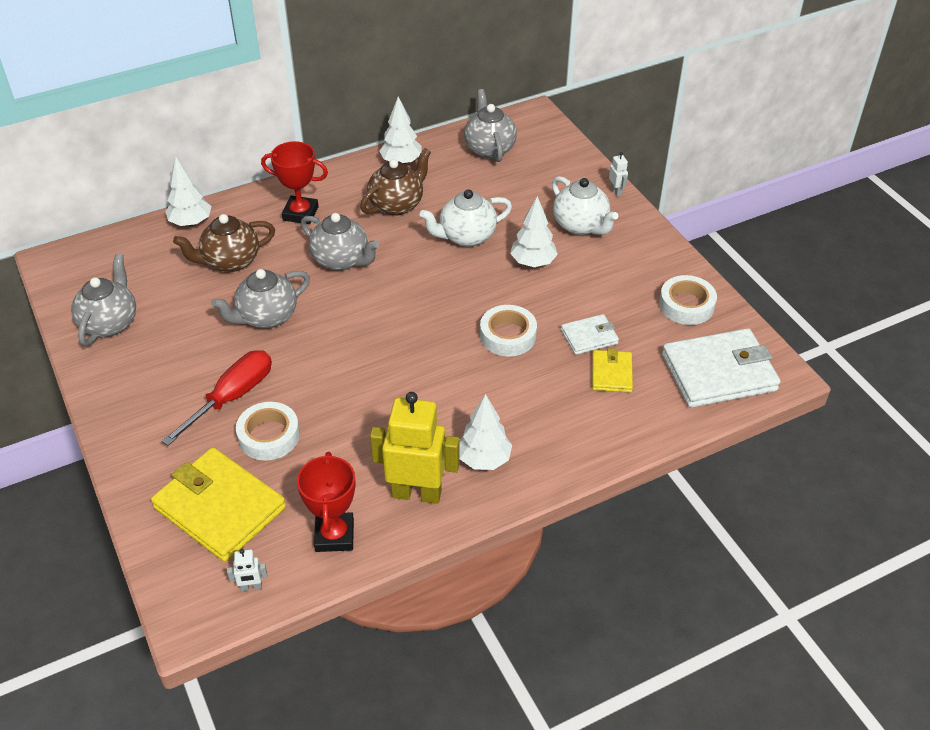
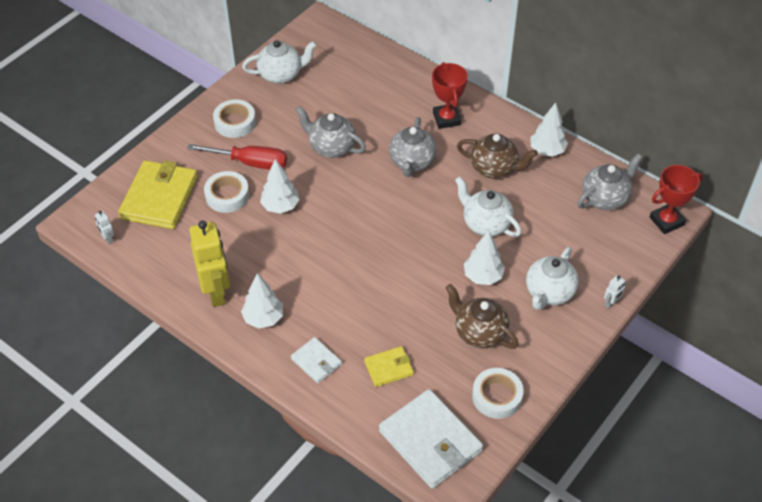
camera: 65 degrees right, 5 degrees up
grey teapot [71,254,136,346] -> white teapot [242,40,317,84]
white tree [165,156,212,226] -> white tree moved to [260,159,300,214]
brown teapot [173,214,275,272] -> brown teapot moved to [446,284,519,349]
red trophy [297,452,356,552] -> red trophy moved to [650,165,703,234]
white tape [480,305,537,357] -> white tape moved to [213,99,256,138]
white wallet [561,314,619,355] -> white wallet moved to [291,337,342,383]

